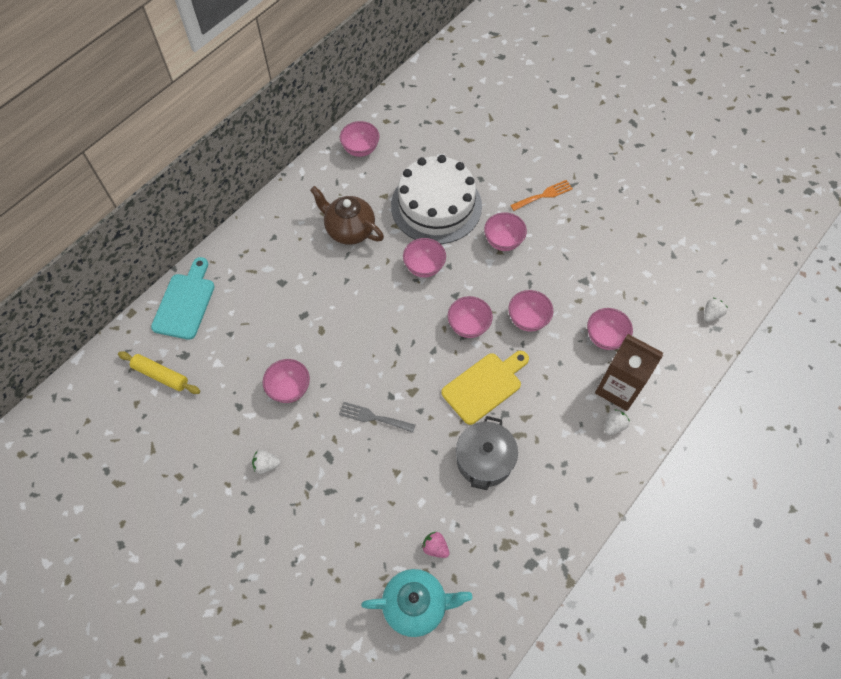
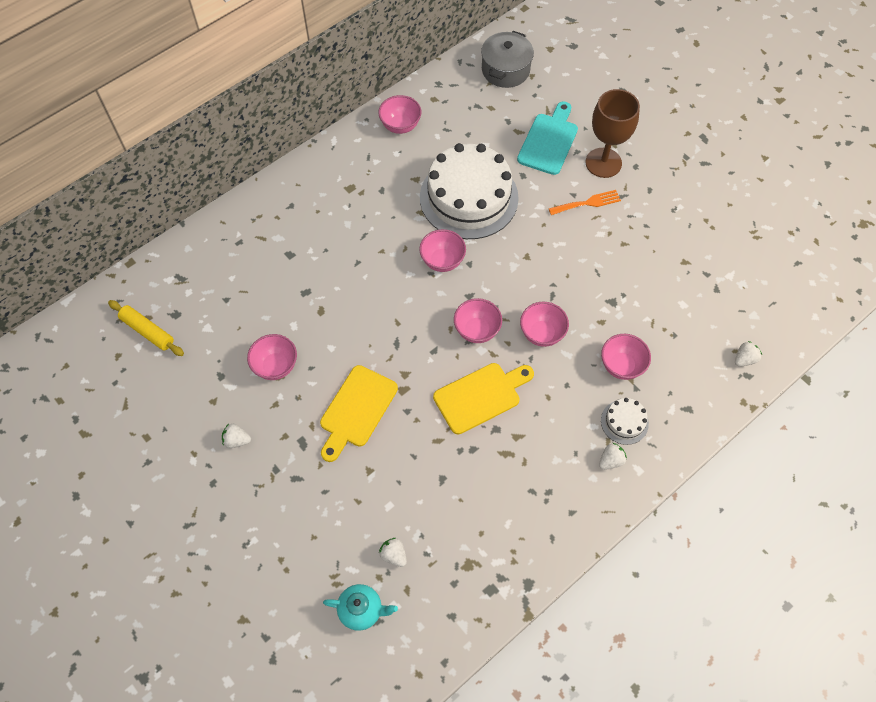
camera: 10 degrees right, 0 degrees up
turquoise cutting board [151,257,215,340] -> turquoise cutting board moved to [517,101,578,175]
brown teapot [310,186,384,245] -> none
grey fork [339,402,416,433] -> yellow cutting board [320,365,398,462]
turquoise teapot [361,569,472,637] -> turquoise teapot [323,584,398,631], size x0.67
pink strawberry [422,532,450,558] -> white strawberry [379,538,407,567]
grey pot [456,416,518,490] -> grey pot moved to [481,31,534,88]
pink bowl [484,212,527,251] -> none
brown carton [595,334,663,411] -> white cake [601,398,649,445]
none -> brown goblet [585,89,640,178]

